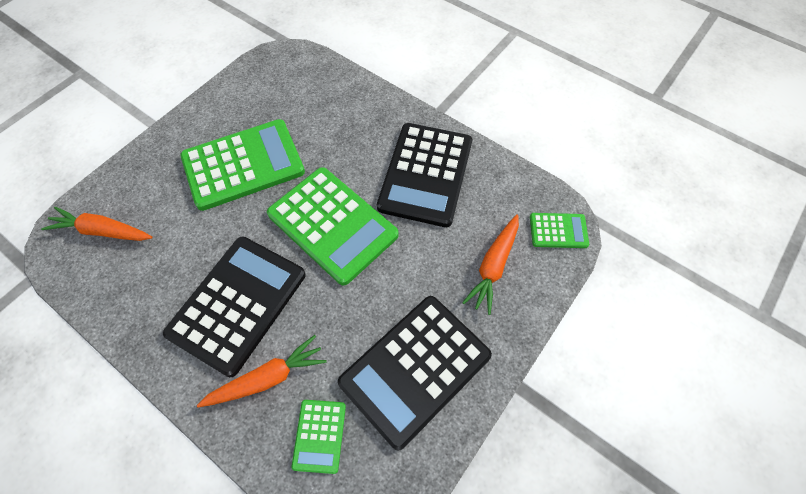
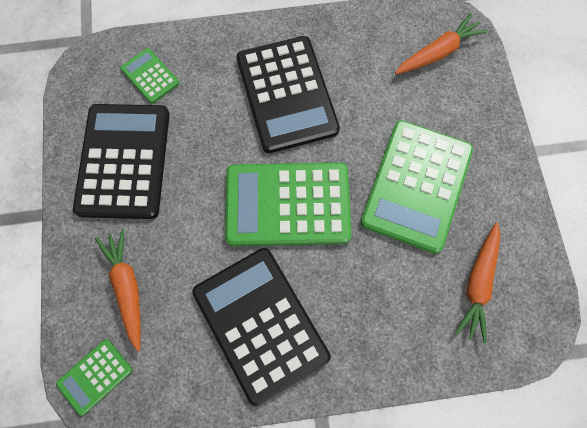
camera: 135 degrees right, 10 degrees up
orange carrot [197,335,327,407] -> orange carrot moved to [455,222,501,344]

